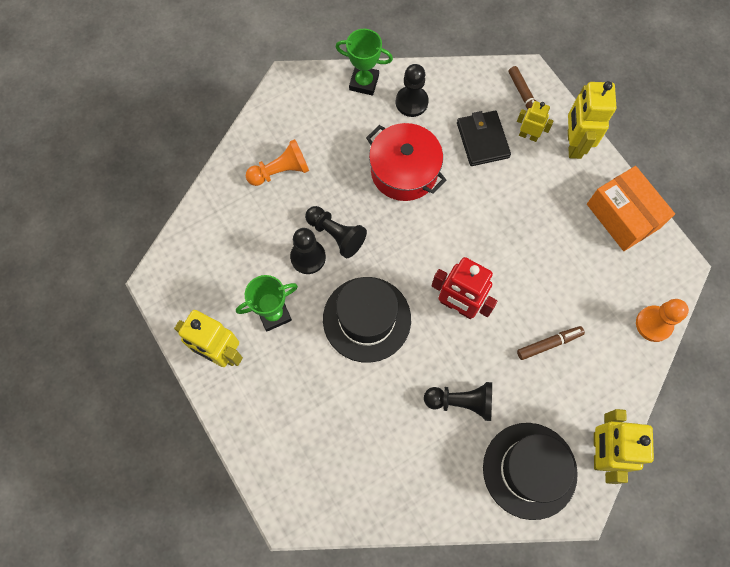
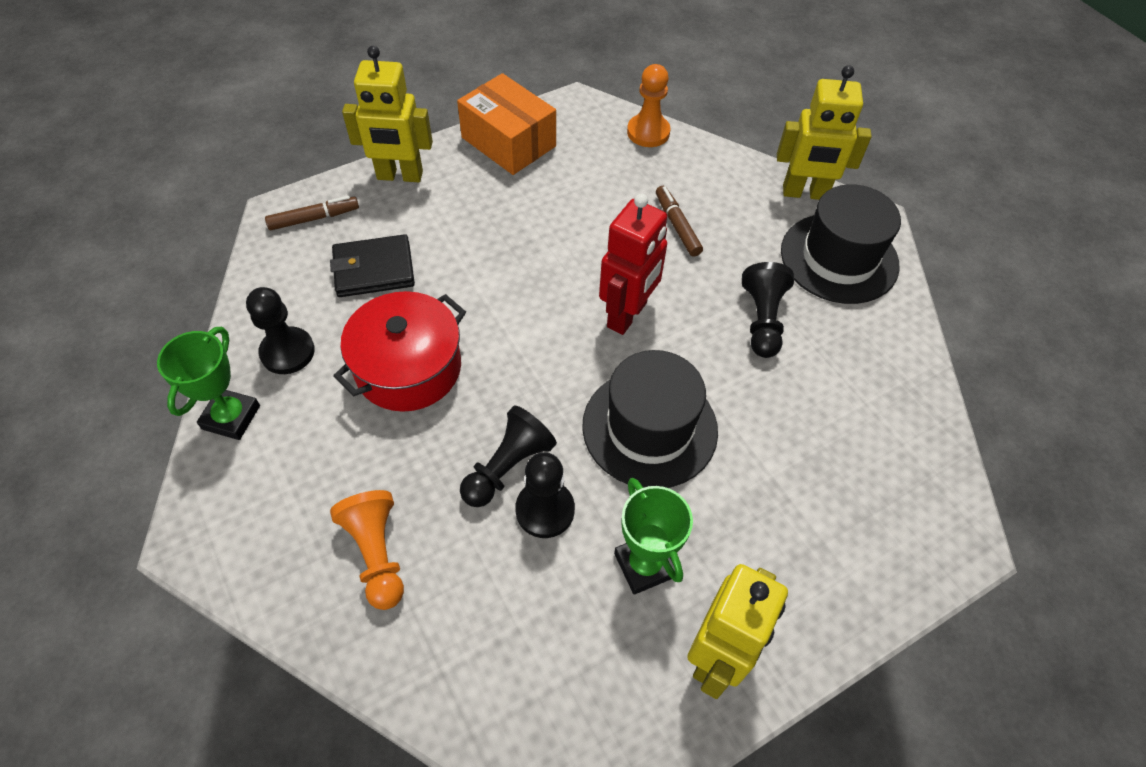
camera: 90 degrees left, 15 degrees down
yellow robot [517,101,554,142] -> none
orange box [587,166,675,251] -> orange box turned 75 degrees clockwise [457,73,556,175]

